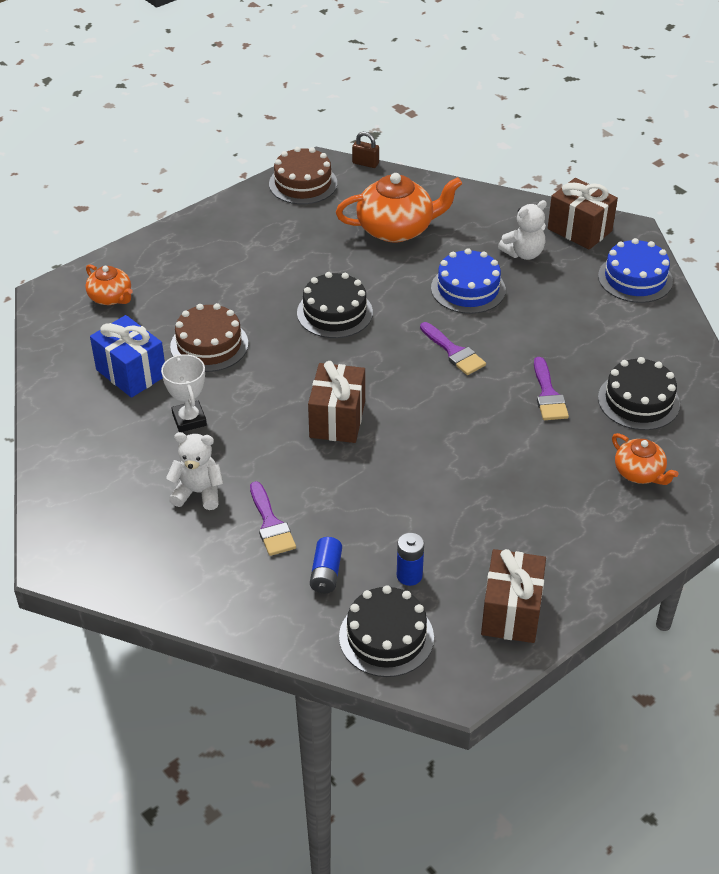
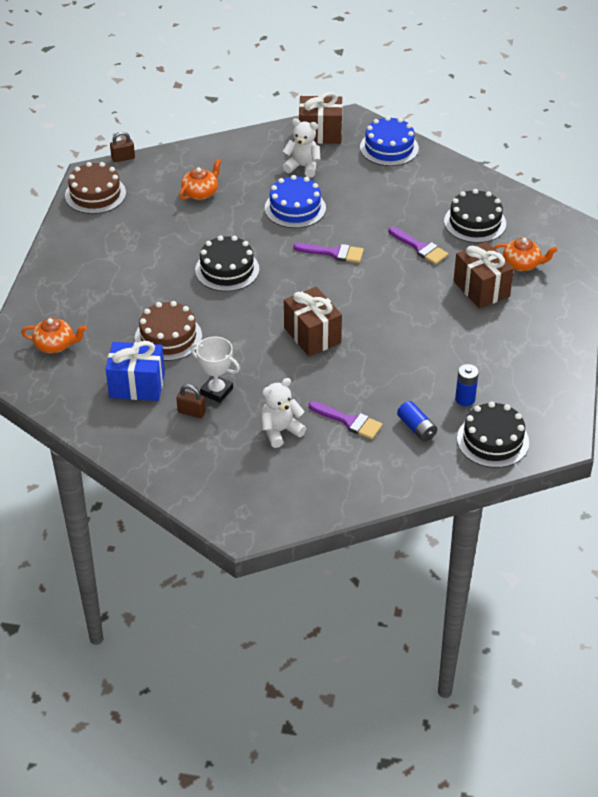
camera: 40 degrees left, 0 degrees up
orange teapot [336,173,462,243] -> orange teapot [179,158,222,200], size x0.56
brown gift [481,549,546,643] -> brown gift moved to [454,242,514,309]
white teddy bear [498,200,547,260] -> white teddy bear turned 90 degrees counterclockwise [283,118,321,178]
none -> brown padlock [176,384,206,418]

